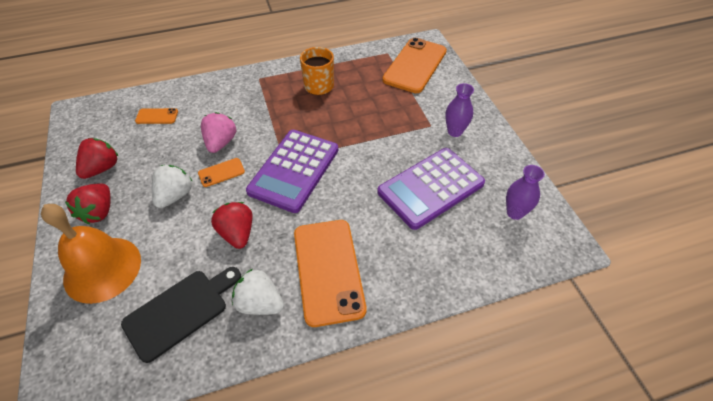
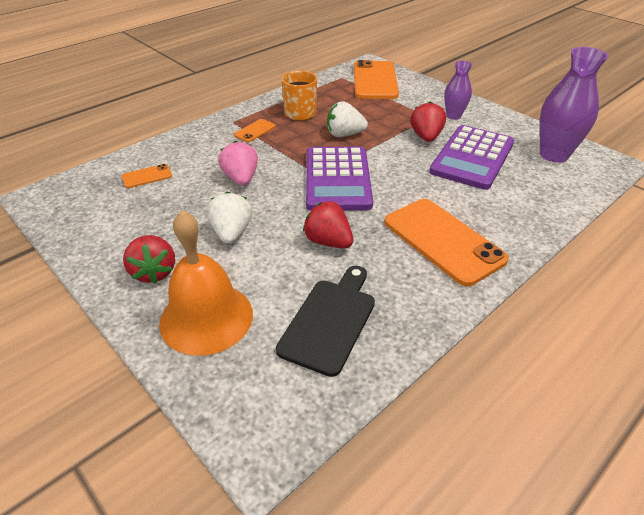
camera: 25 degrees left, 10 degrees down
red strawberry [76,138,119,179] -> red strawberry moved to [410,101,446,142]
orange phone [198,158,245,187] -> orange phone moved to [234,119,276,142]
white strawberry [232,269,284,315] -> white strawberry moved to [327,101,368,137]
purple vase [506,165,545,220] -> purple vase [539,47,609,163], size x1.72

